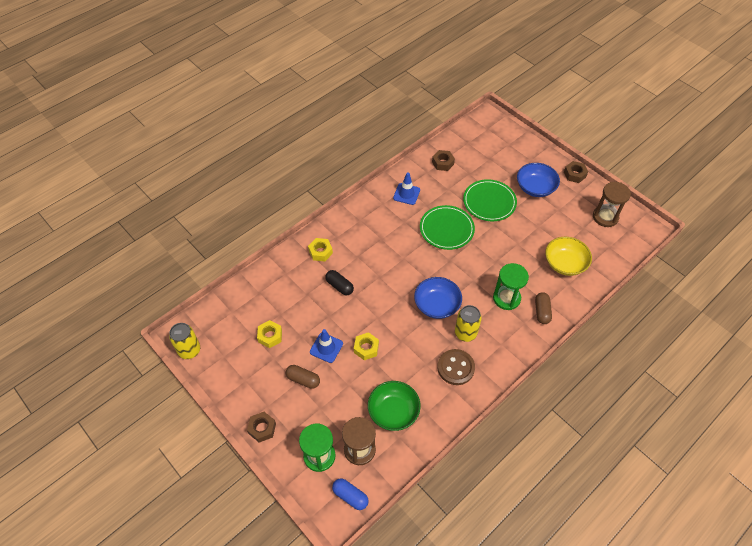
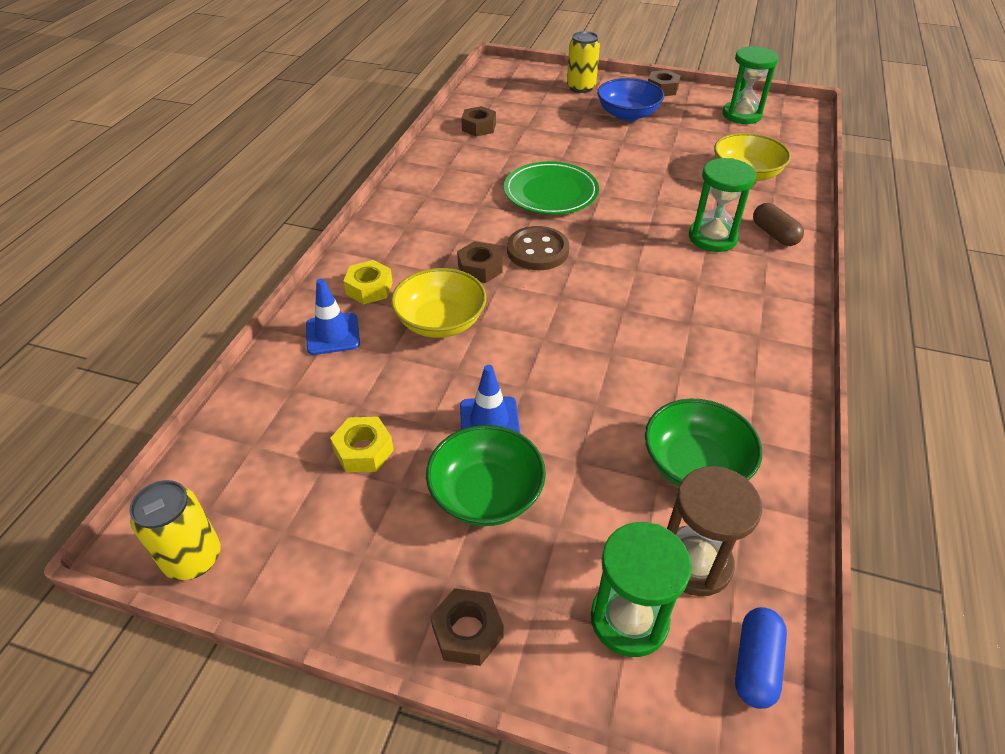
camera: 30 degrees left, 10 degrees down
brown capsule [286,365,320,389] -> green bowl [426,425,546,526]
black capsule [325,270,354,296] -> yellow bowl [391,268,487,338]
blue capsule [332,478,369,510] -> blue capsule turned 75 degrees counterclockwise [735,607,787,709]
yellow nut [354,332,379,360] -> none
blue traffic cone [393,172,420,205] -> blue traffic cone moved to [306,278,360,355]
blue bowl [414,277,462,319] -> none
brown button [437,349,475,385] -> brown button moved to [507,226,569,270]
yellow can [455,305,482,342] -> yellow can moved to [567,31,600,93]
green plate [463,179,517,221] -> none
brown hourglass [593,182,631,227] -> green hourglass [723,46,778,124]
none -> brown nut [457,241,503,283]

